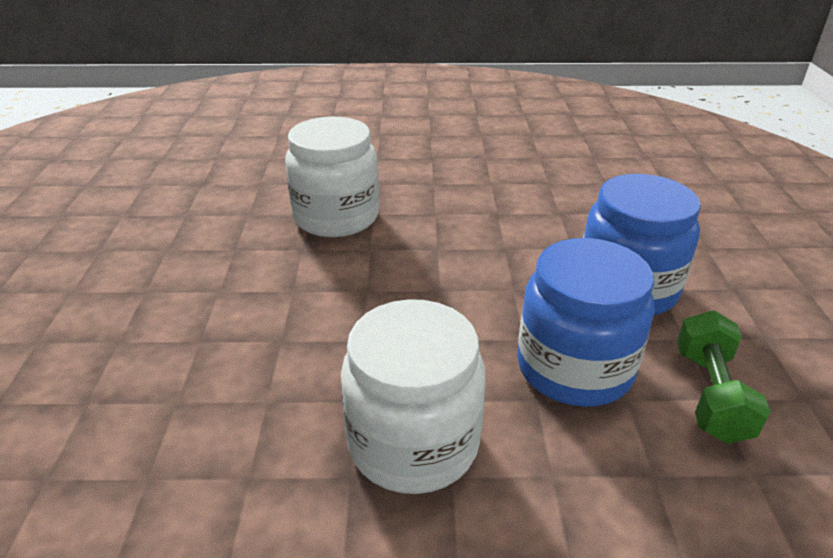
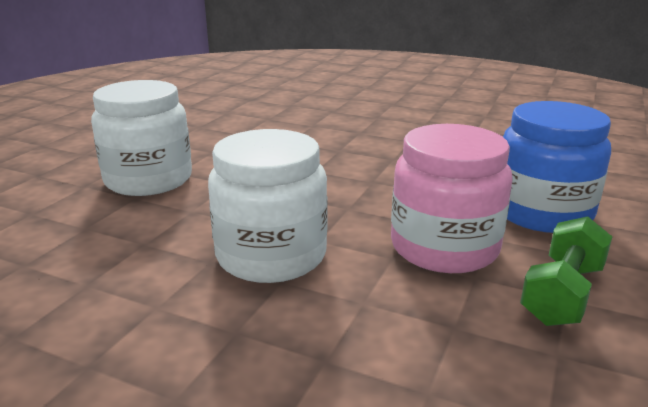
camera: 25 degrees right, 10 degrees down
white jar [285,117,379,237] -> white jar moved to [91,80,192,196]
blue jar [517,238,655,407] -> pink jar [391,124,513,273]

